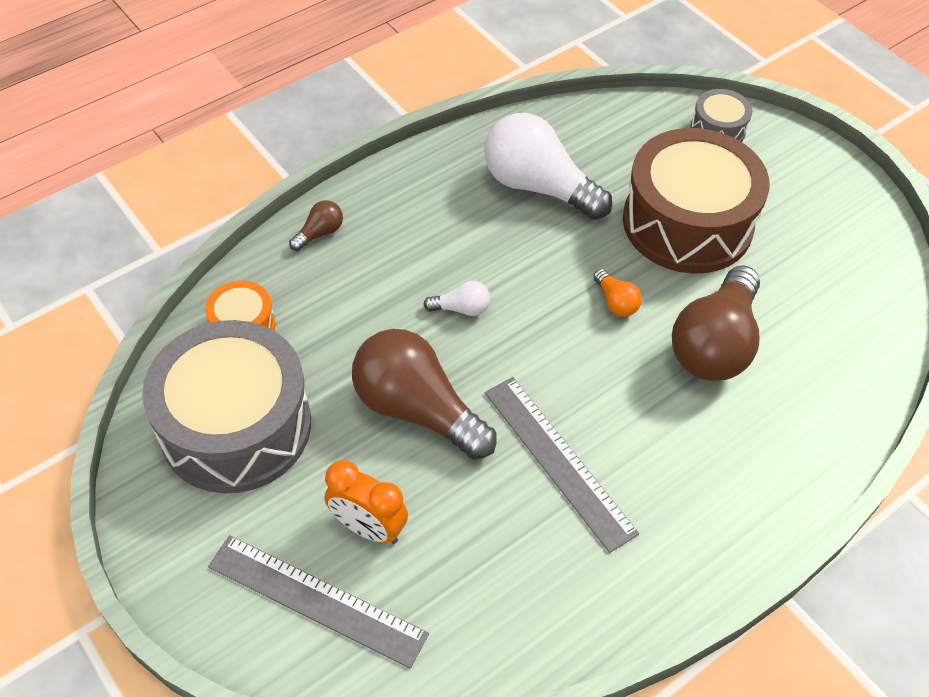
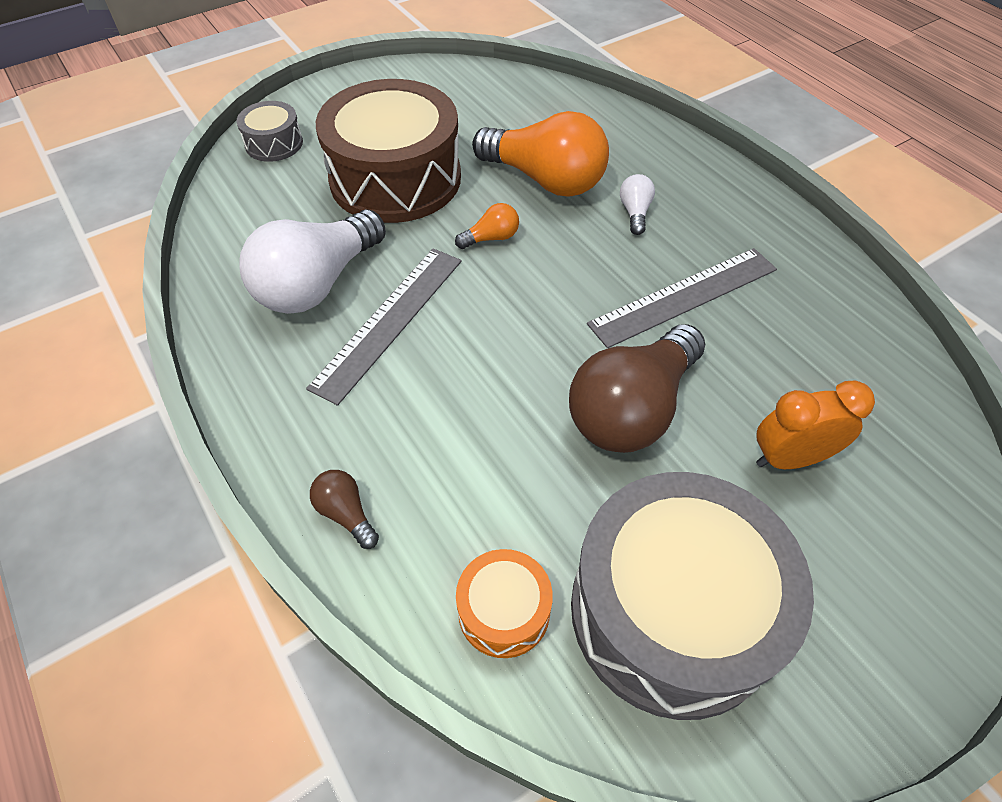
camera: 85 degrees left, 0 degrees up
grey ruler [208,535,429,669] -> grey ruler moved to [306,248,462,406]
orange clock [325,460,408,544] -> orange clock turned 135 degrees counterclockwise [756,381,875,469]
white light bulb [423,281,490,316] -> white light bulb moved to [620,174,655,235]
brown light bulb [672,265,760,381] -> orange light bulb [472,111,609,196]

